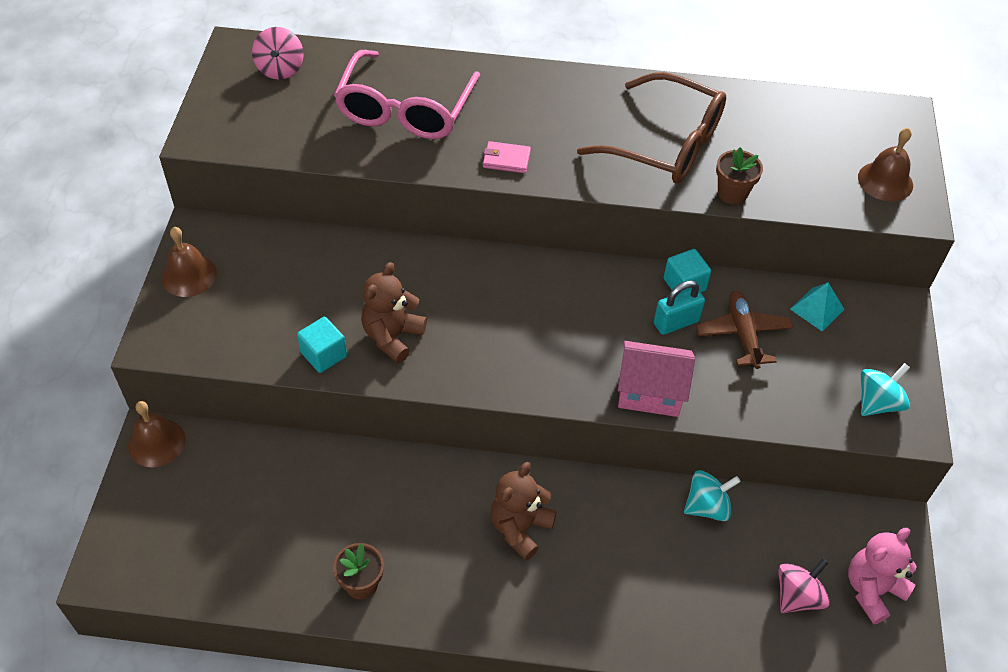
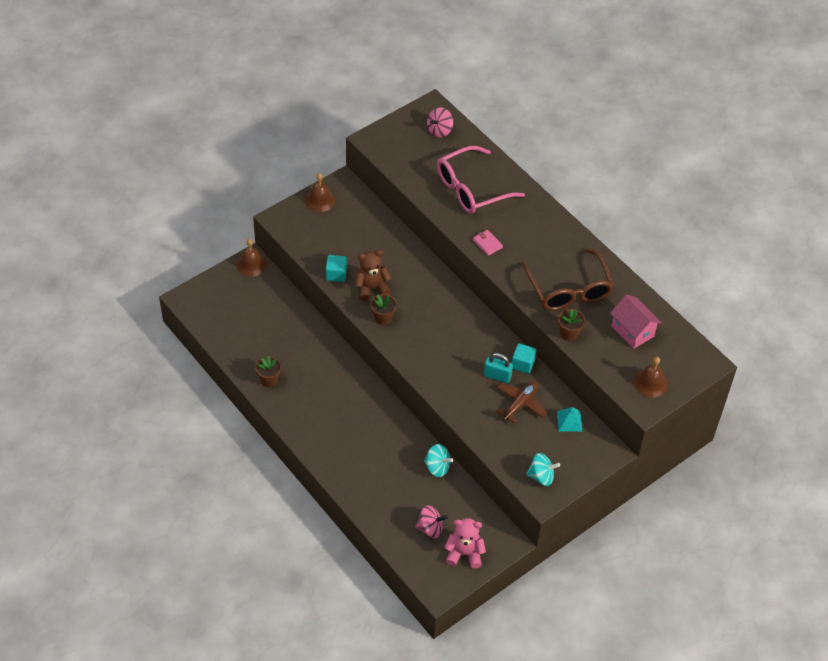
camera: 45 degrees right, 0 degrees up
brown teddy bear [491,462,557,560] -> none
pink house [618,341,695,417] -> pink house moved to [610,295,662,349]
none -> brown flower pot [370,294,397,325]

